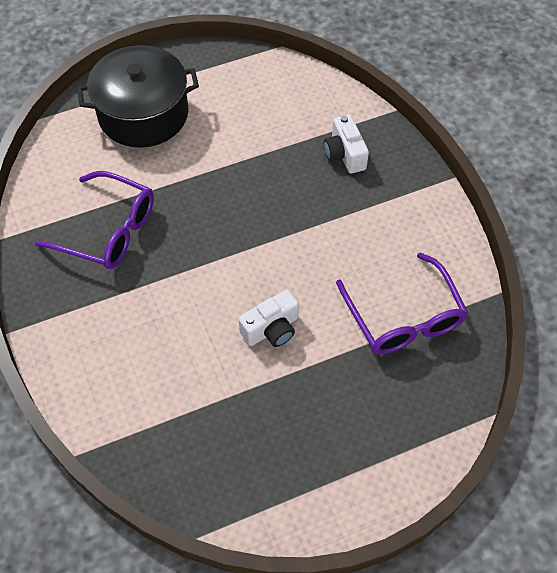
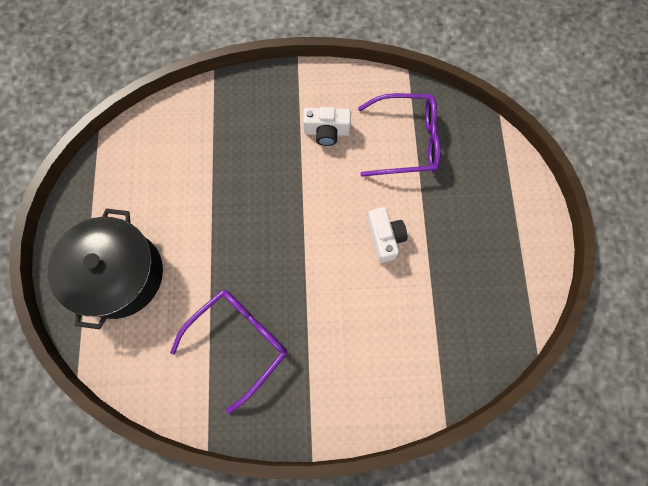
camera: 70 degrees left, 15 degrees up
white camera [324,114,369,174] -> white camera moved to [303,107,351,146]

